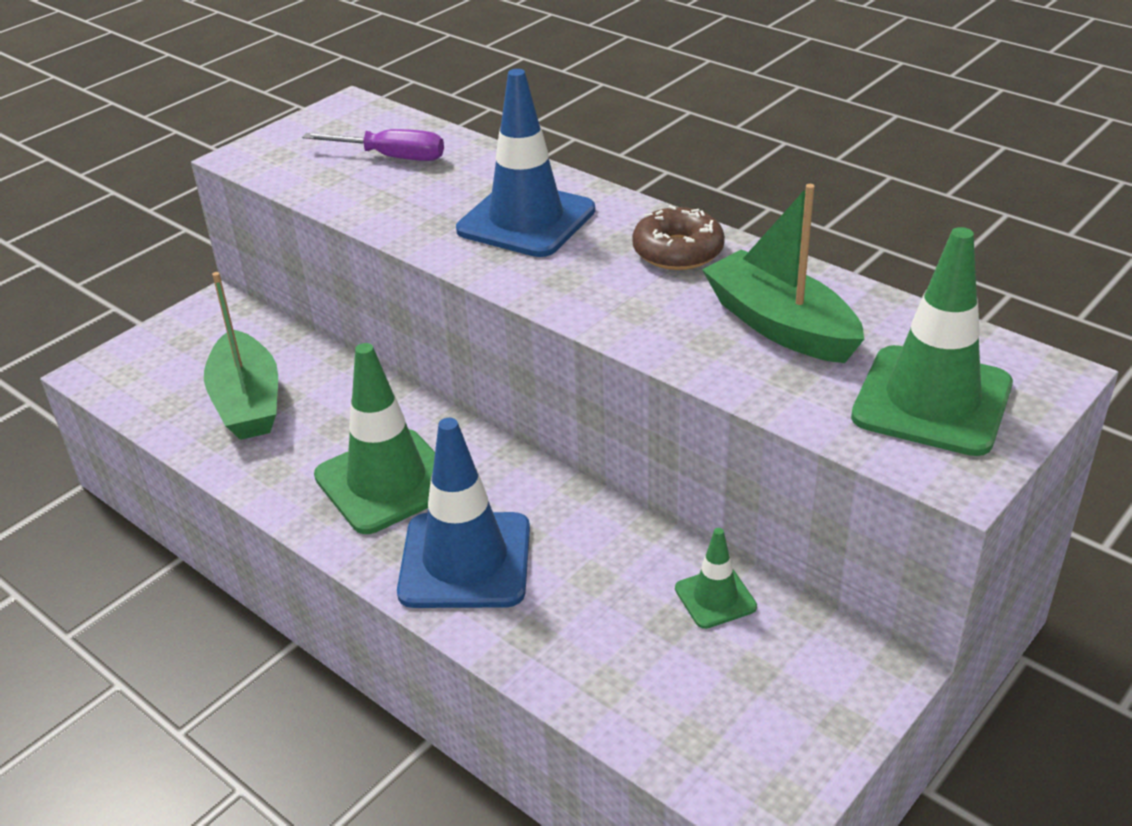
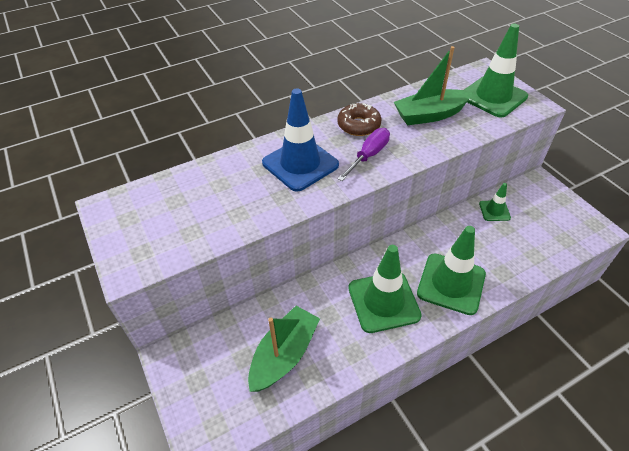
camera: 70 degrees left, 10 degrees up
green boat [204,272,278,440] -> green boat turned 60 degrees counterclockwise [248,306,320,392]
purple screwdriver [302,129,444,161] -> purple screwdriver moved to [337,128,390,181]
blue traffic cone [397,418,530,608] -> green traffic cone [417,226,486,315]

